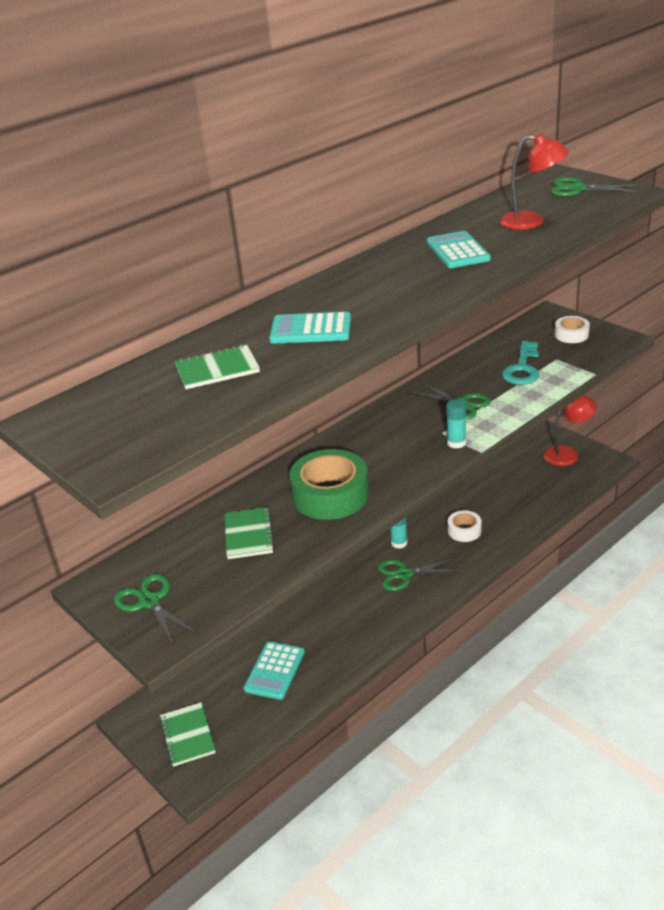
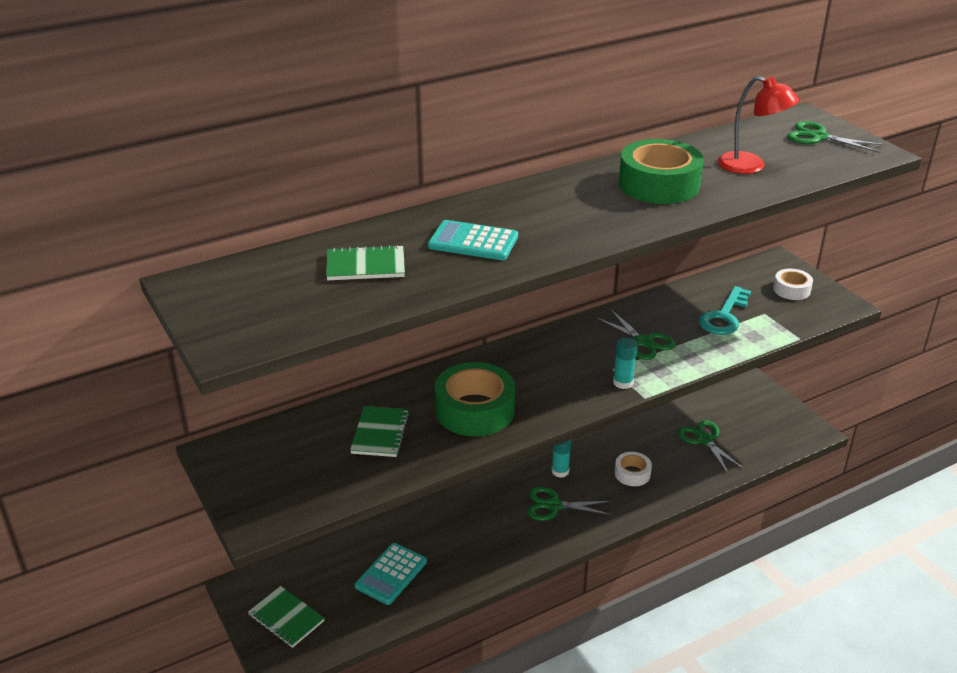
camera: 10 degrees right, 0 degrees up
green scissors [114,573,197,646] -> green scissors moved to [678,420,745,474]
green notebook [159,702,215,767] -> green notebook turned 45 degrees counterclockwise [248,586,325,648]
turquoise calculator [427,231,491,268] -> green tape [619,139,704,204]
red lamp [543,395,597,466] -> none

